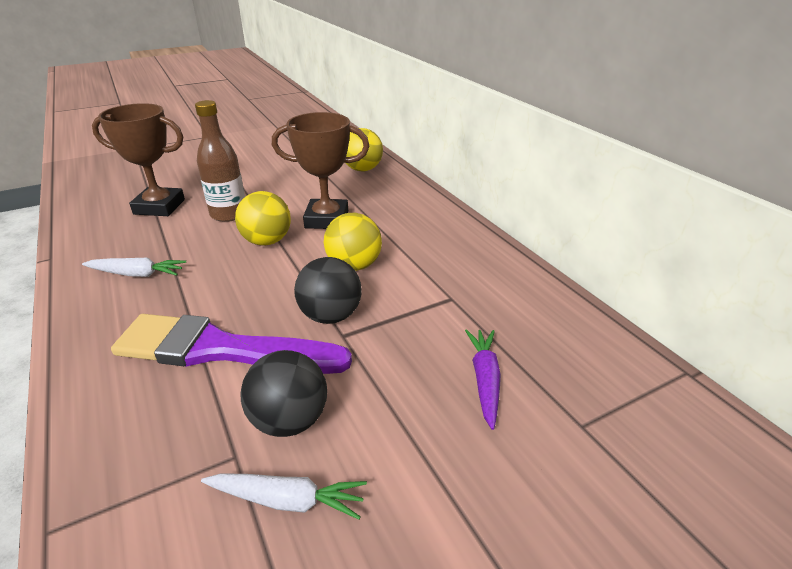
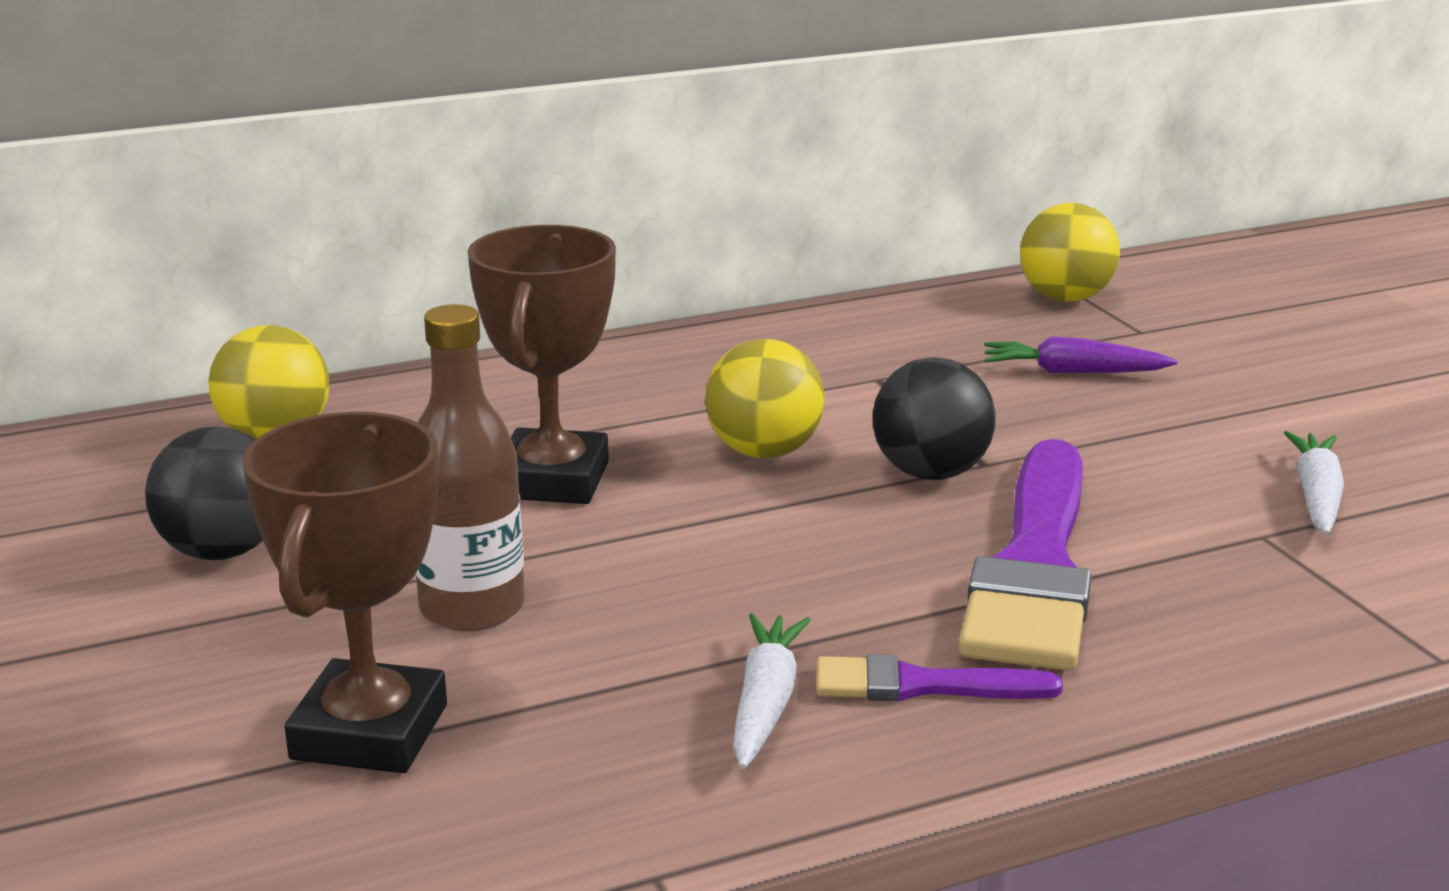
camera: 85 degrees left, 10 degrees down
yellow ball [235,191,291,246] -> yellow ball moved to [1020,203,1120,302]
black ball [240,350,327,437] -> black ball moved to [145,427,263,560]
none -> purple brush [816,654,1063,701]

